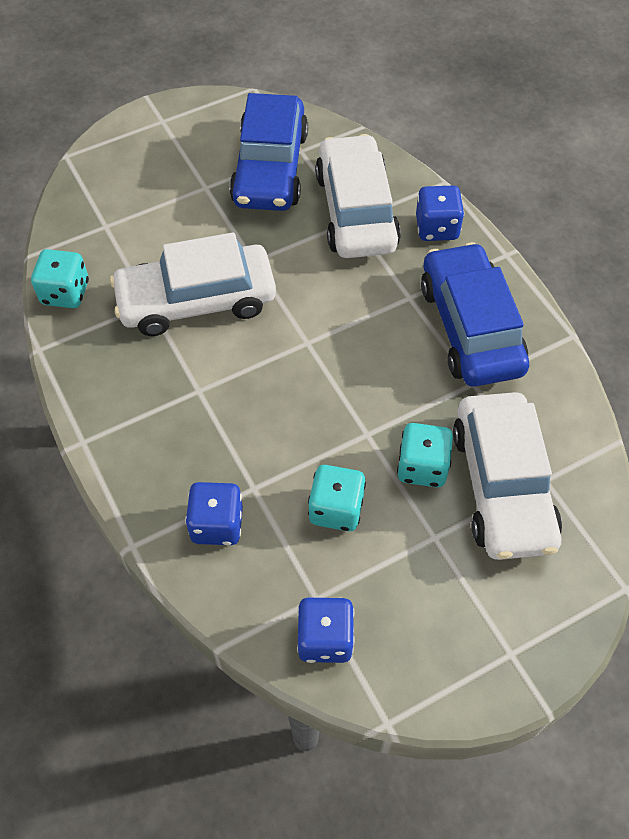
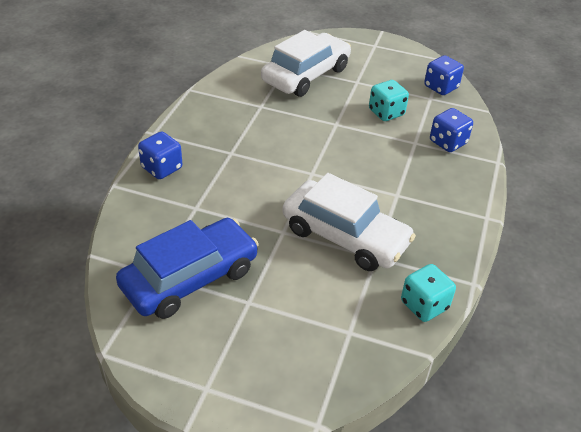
camera: 135 degrees left, 15 degrees down
white car [315,134,401,258] -> none
turquoise dice [397,423,453,487] -> none
blue car [421,242,529,387] -> none

